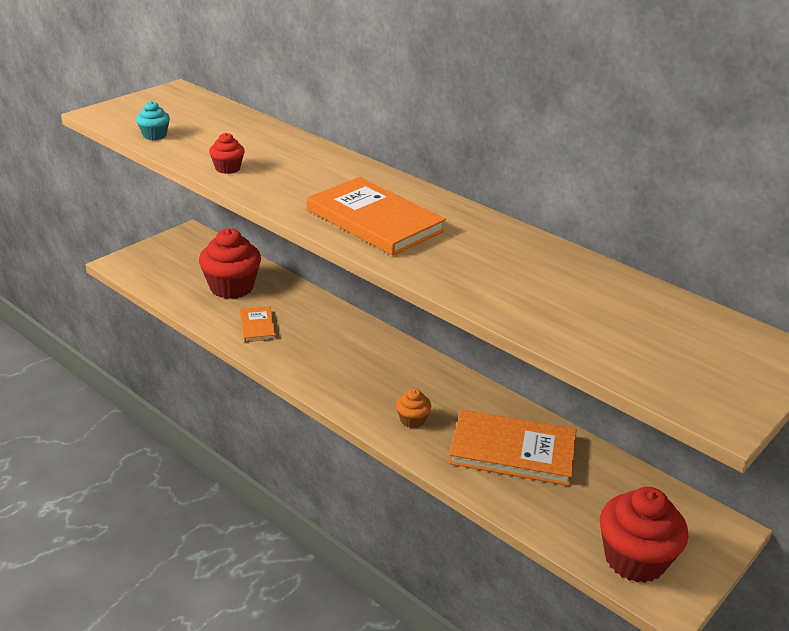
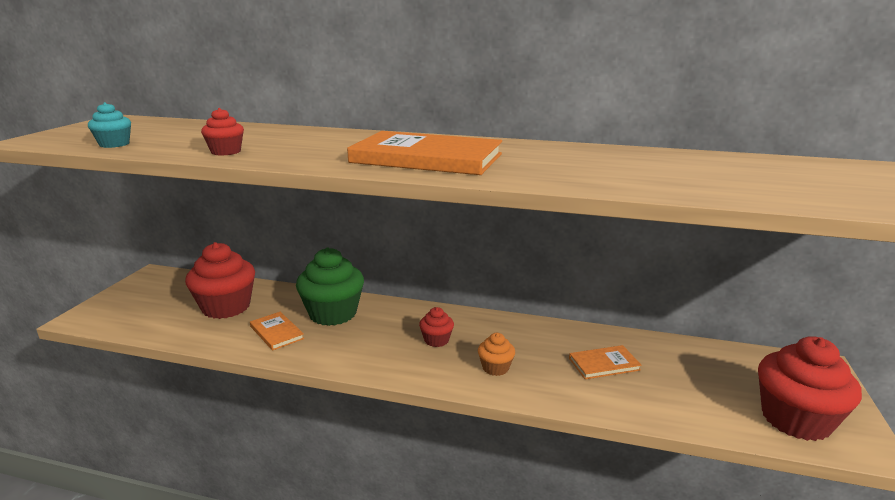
camera: 25 degrees left, 10 degrees down
orange book [448,409,576,486] -> orange book [569,345,642,379], size x0.50
none -> green cupcake [296,248,364,326]
none -> red cupcake [419,307,454,347]

